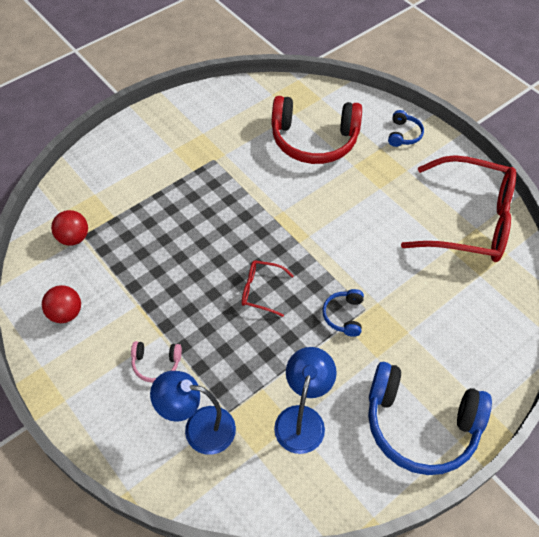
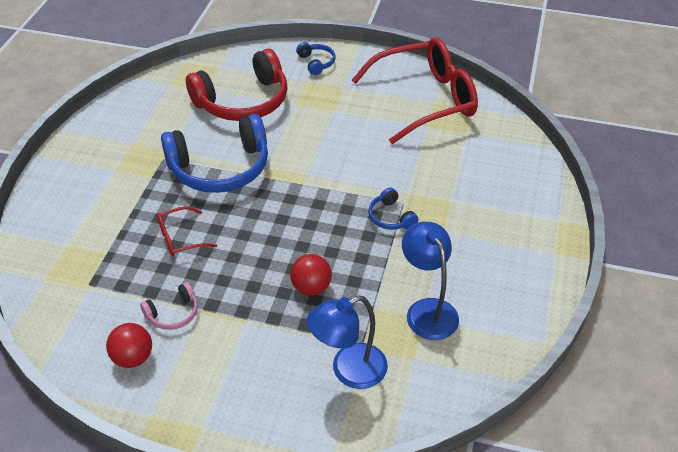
camera: 35 degrees left, 10 degrees down
red ball [51,210,88,246] -> red ball moved to [290,254,332,296]
pink headphones [131,341,182,383] -> pink headphones moved to [140,282,198,330]
red glasses [242,261,294,317] -> red glasses moved to [157,206,217,257]
blue headphones [368,362,492,475] -> blue headphones moved to [161,114,268,193]

